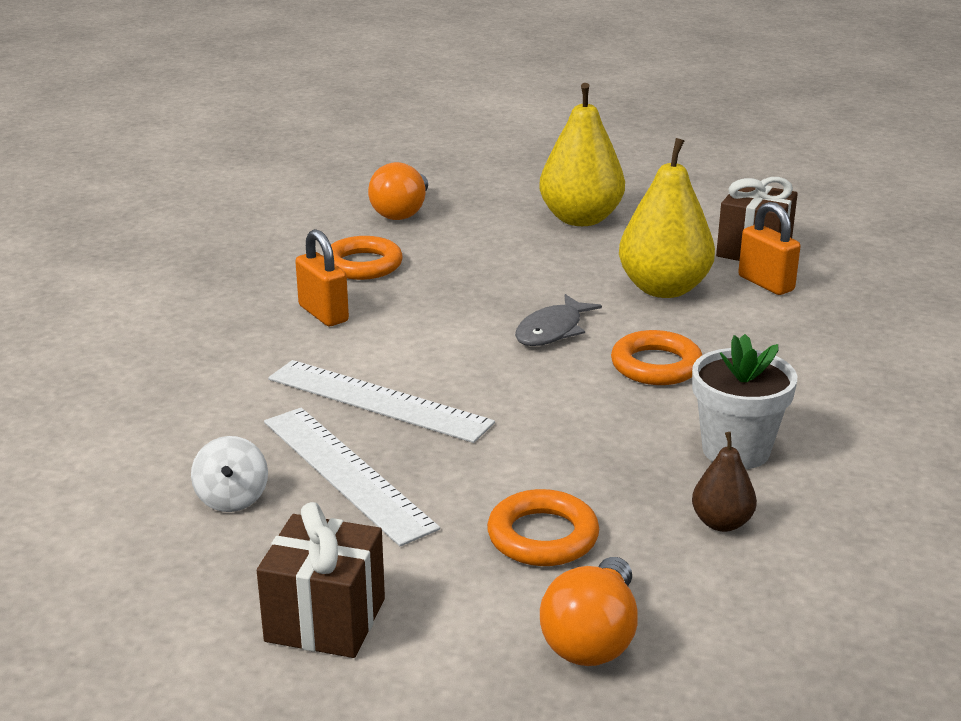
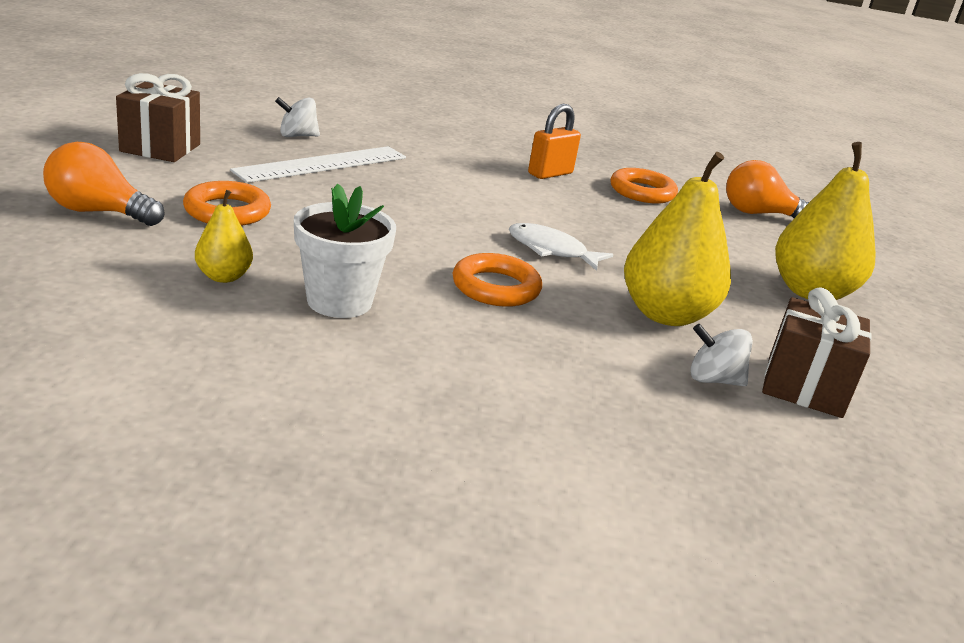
camera: 80 degrees right, 0 degrees up
white ruler [268,360,495,443] -> none
grey fish [515,294,602,346] -> white fish [509,223,613,271]
brown pear [692,432,757,532] -> yellow pear [195,190,253,283]
orange padlock [738,202,801,295] -> white spinning top [690,324,753,386]

